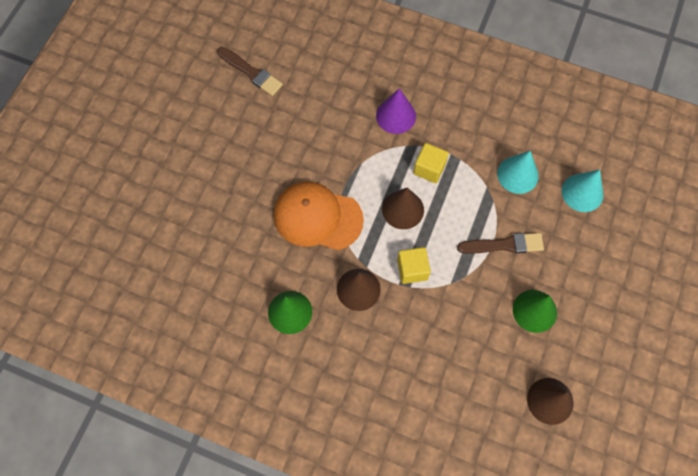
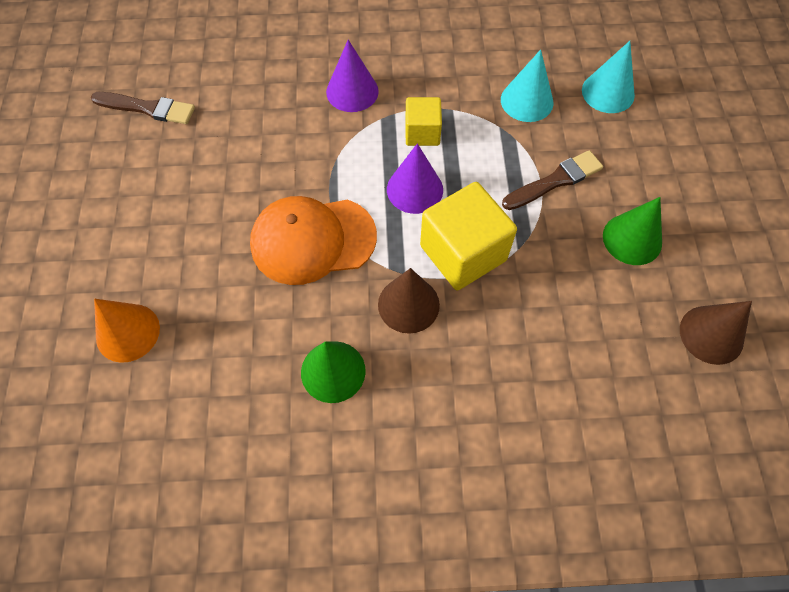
camera: 25 degrees left, 5 degrees down
brown cone [382,188,424,229] -> purple cone [387,143,443,214]
yellow cube [397,247,431,284] -> yellow cube [420,182,517,291], size x1.74
none -> orange cone [94,299,160,363]

